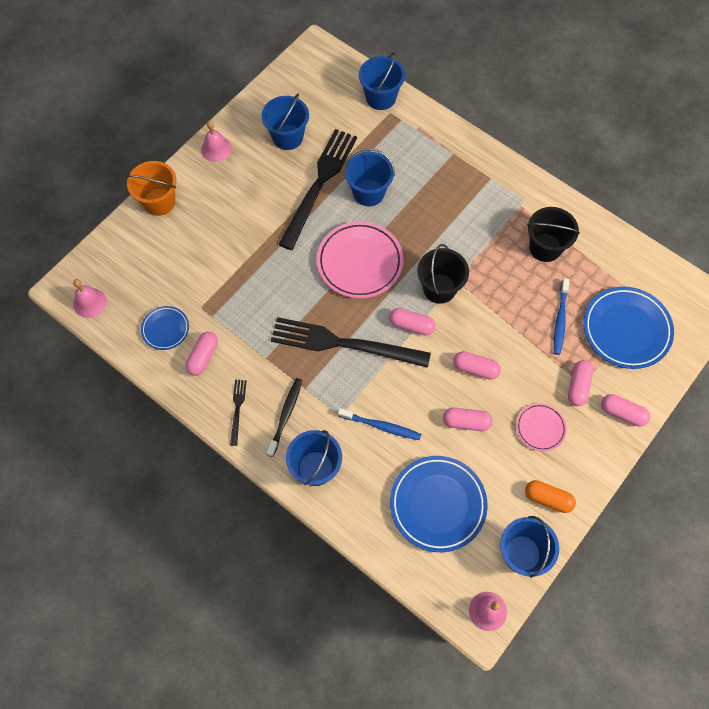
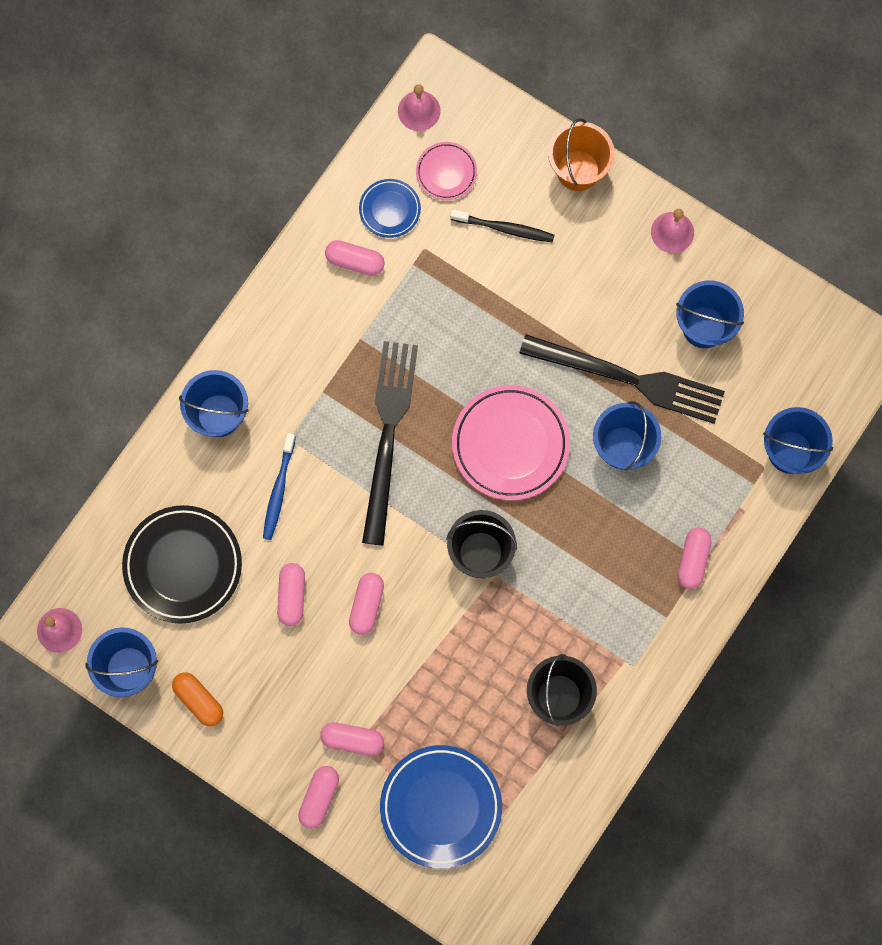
camera: 85 degrees right, 10 degrees up
black fork [230,380,247,446] -> none
black toothbrush [267,378,302,457] -> black toothbrush moved to [450,209,554,242]
pink capsule [389,308,435,335] -> pink capsule moved to [678,527,712,589]
blue plate [390,456,488,552] -> black plate [122,505,242,624]
pink plate [516,403,567,451] -> pink plate moved to [416,142,477,200]
orange capsule [525,480,576,513] -> orange capsule turned 60 degrees counterclockwise [172,672,223,727]
blue toothbrush [554,278,570,355] -> none

